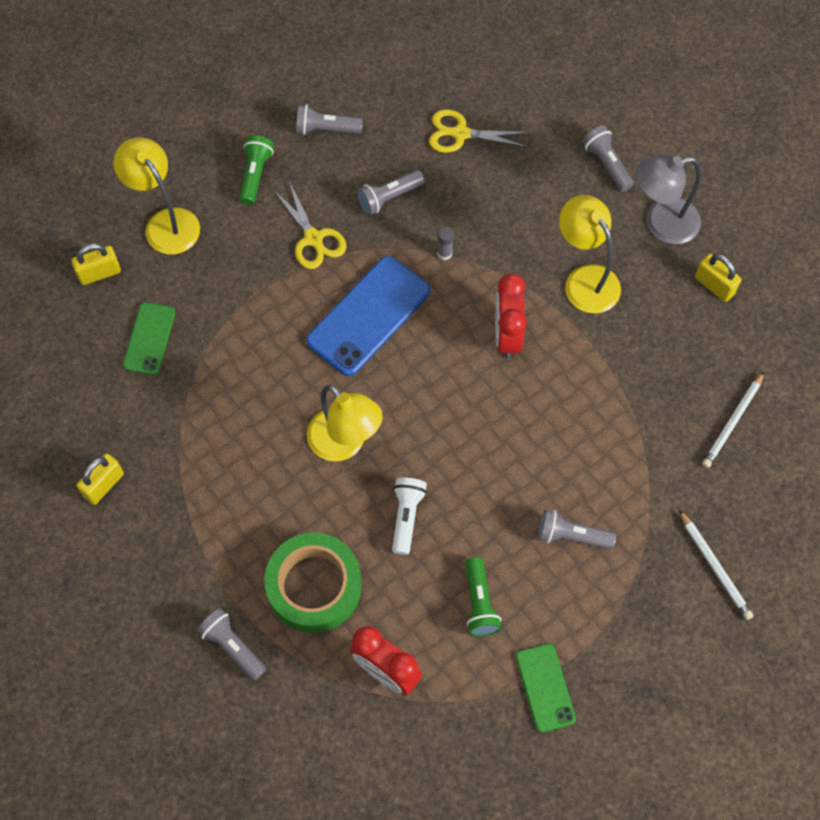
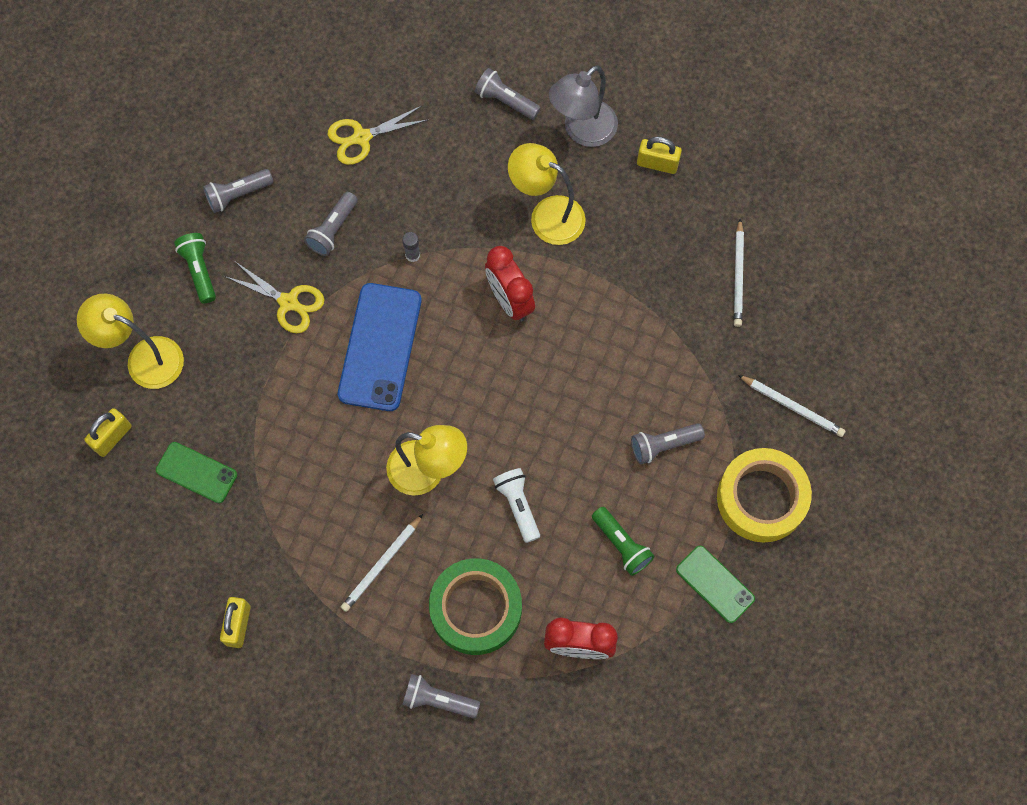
camera: 30 degrees left, 5 degrees up
green phone [123,302,176,375] -> green phone turned 45 degrees counterclockwise [156,442,237,503]
none -> white pencil [341,514,423,612]
none -> yellow tape [717,448,812,542]

